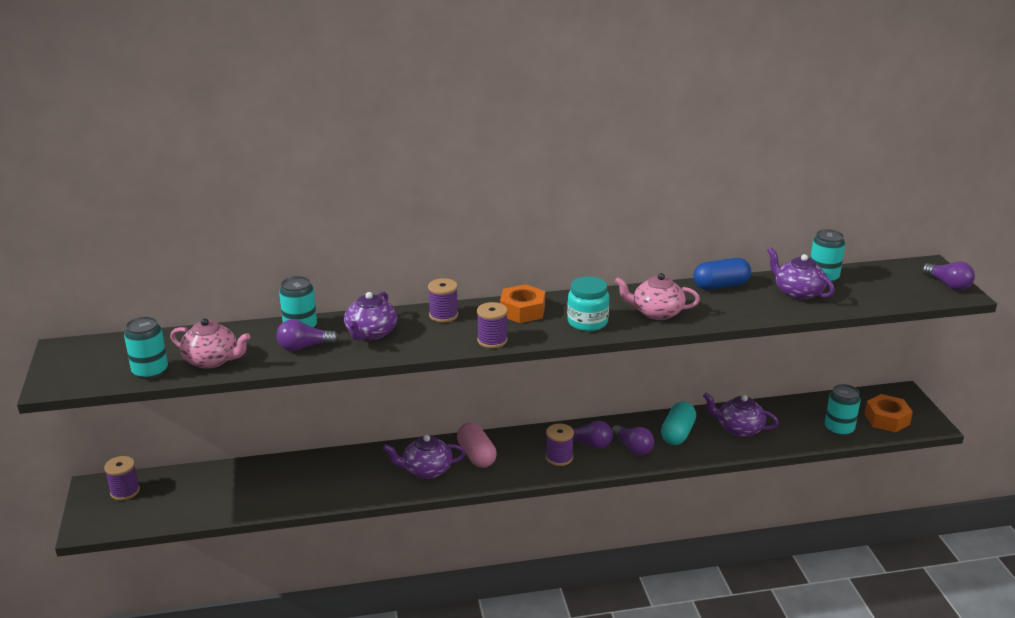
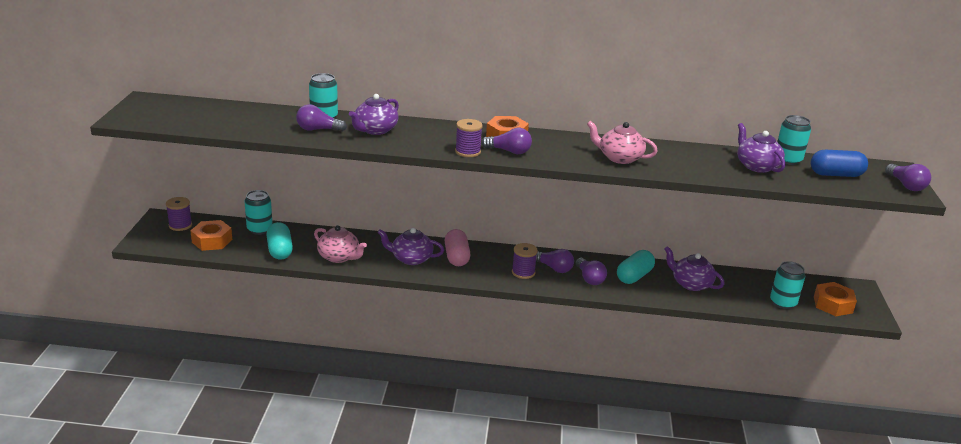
camera: 15 degrees right, 0 degrees up
turquoise can [124,317,168,380] -> turquoise can moved to [244,190,273,235]
pink teapot [170,318,250,369] -> pink teapot moved to [314,225,367,263]
purple spool [428,278,458,323] -> none
turquoise jar [567,276,609,331] -> none
blue capsule [693,258,751,290] -> blue capsule moved to [811,150,868,177]
none -> orange nut [190,220,232,251]
none -> turquoise capsule [266,222,293,260]
none -> purple light bulb [481,128,532,154]

